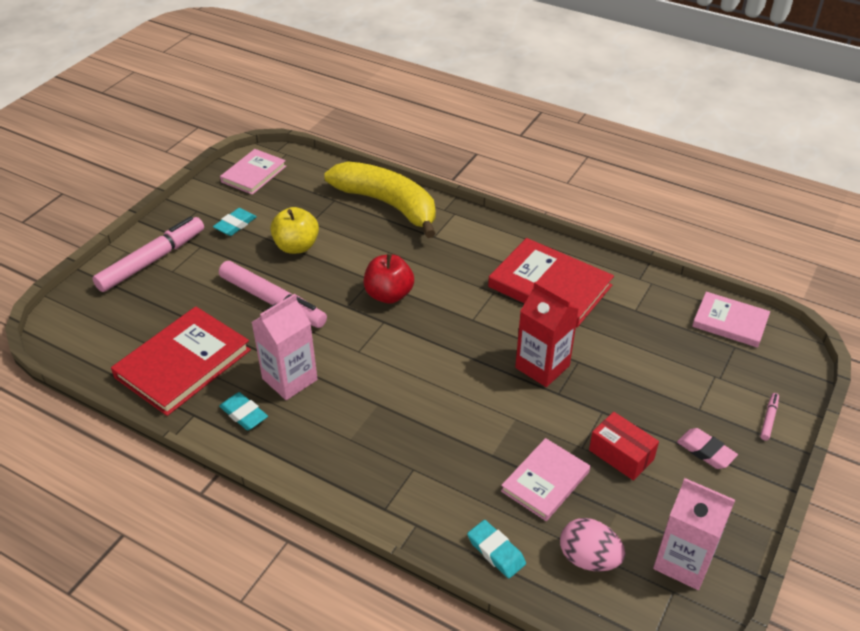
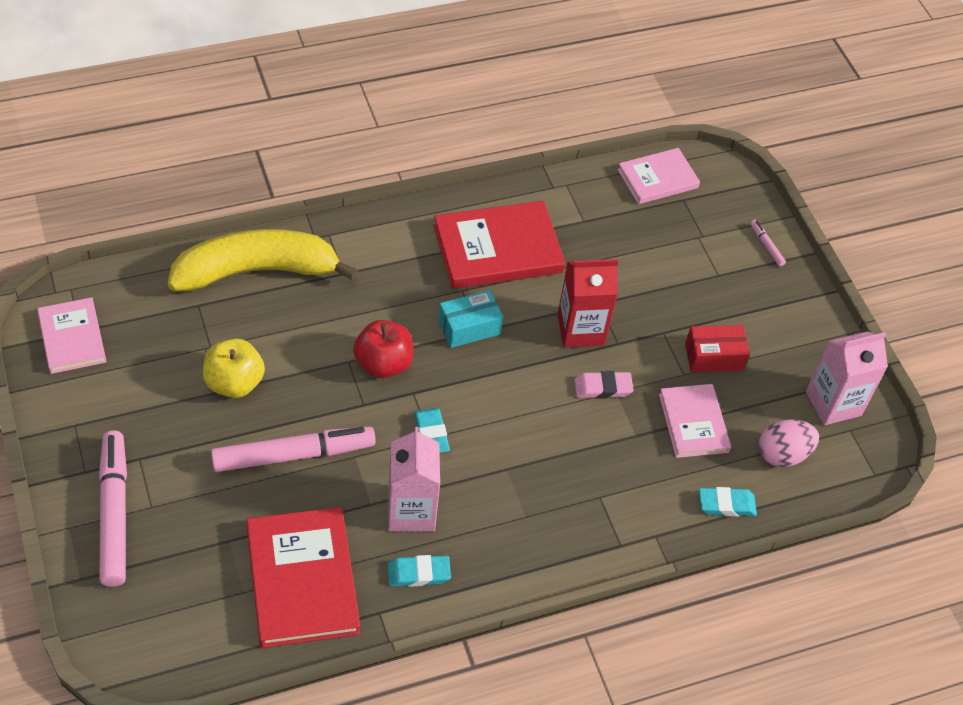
camera: 55 degrees left, 10 degrees up
turquoise eraser [213,208,257,236] -> turquoise eraser moved to [414,408,450,453]
pink eraser [677,428,738,469] -> pink eraser moved to [575,371,633,399]
none -> turquoise box [438,290,503,348]

